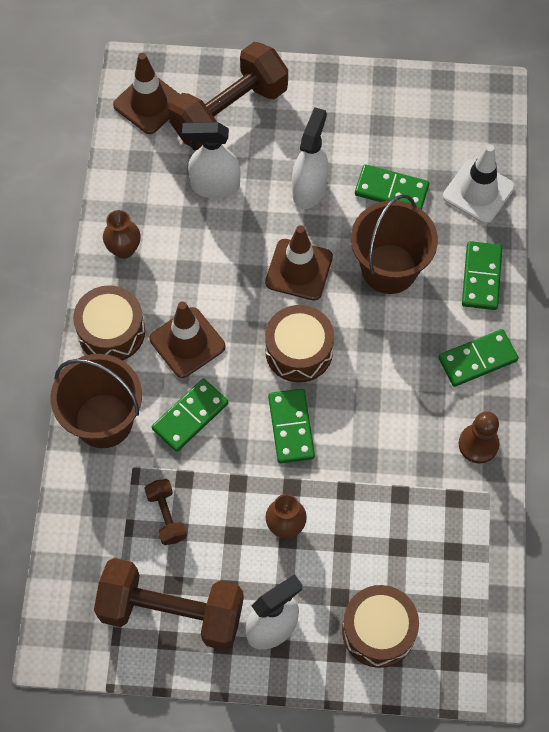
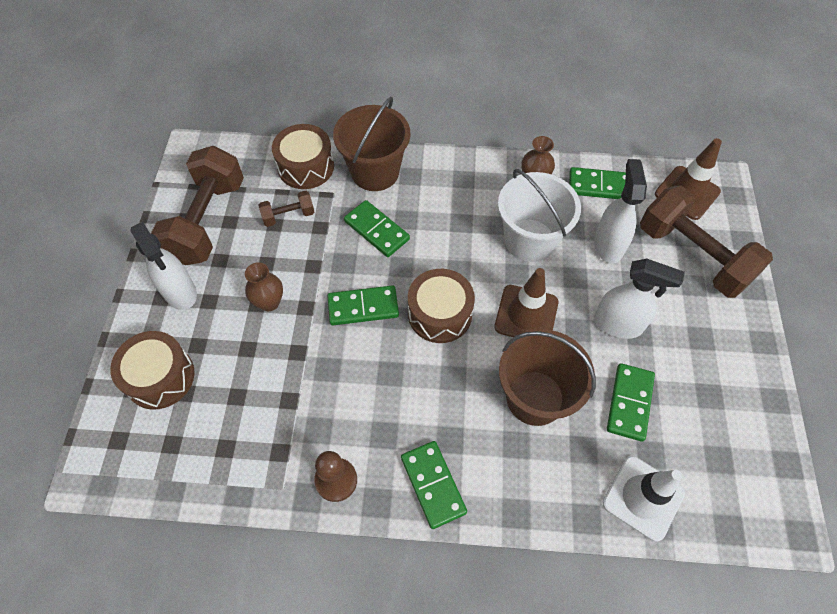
camera: 90 degrees right, 5 degrees down
brown drum [73,285,145,360] -> brown drum moved to [272,124,334,189]
brown traffic cone [149,301,225,378] -> none
green domino [462,241,502,310] -> green domino moved to [569,167,626,199]
none -> white bucket [498,169,581,262]

